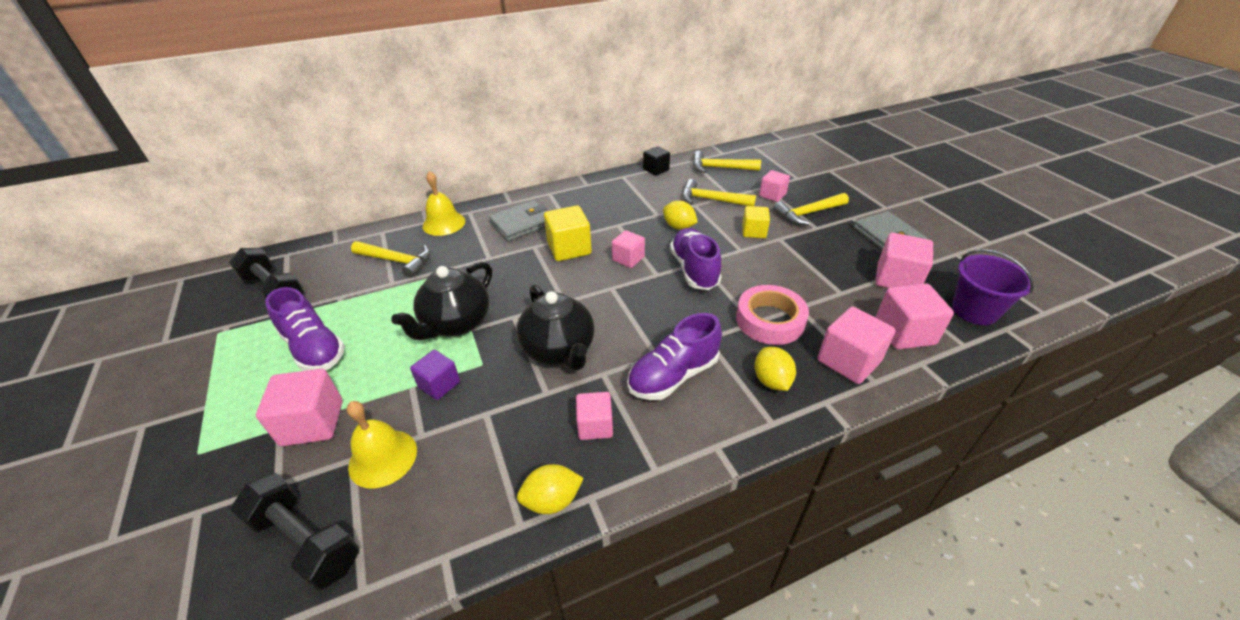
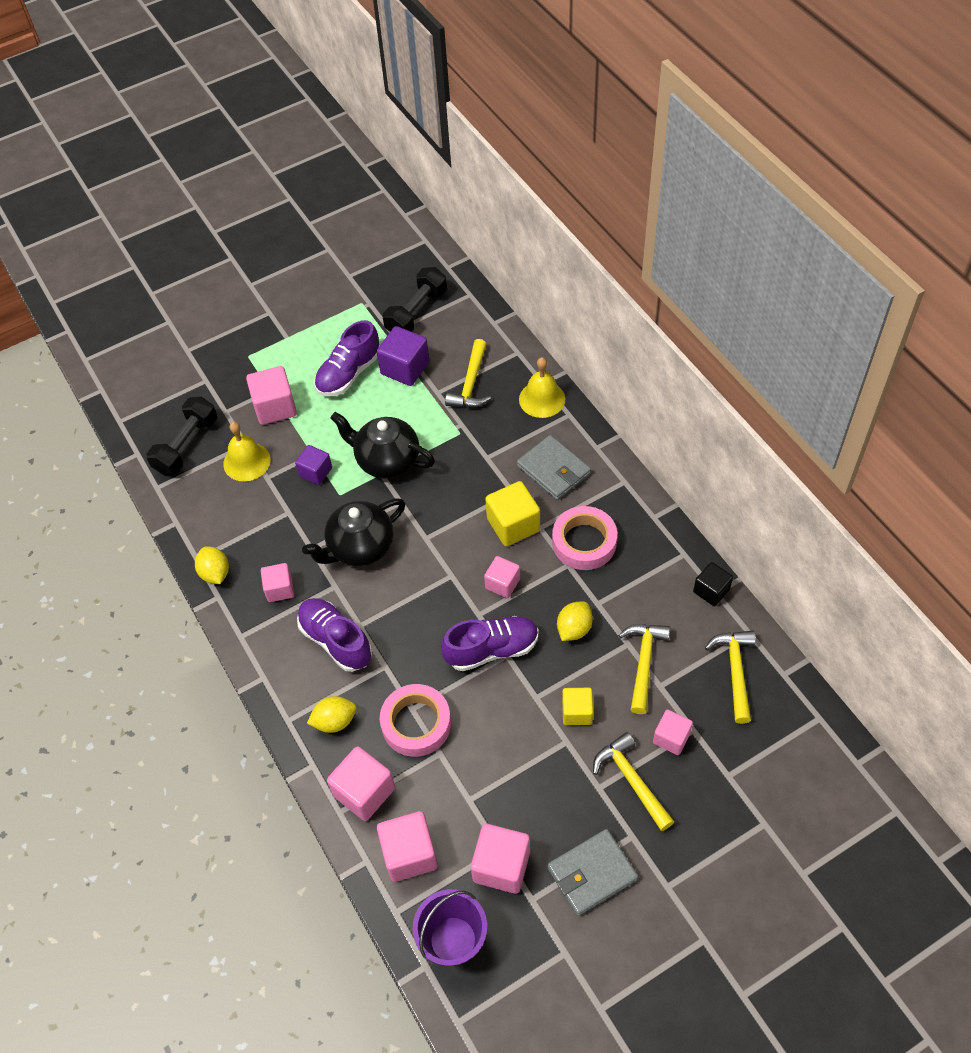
camera: 85 degrees right, 15 degrees up
none -> purple cube [377,326,429,386]
none -> pink tape [552,506,617,570]

